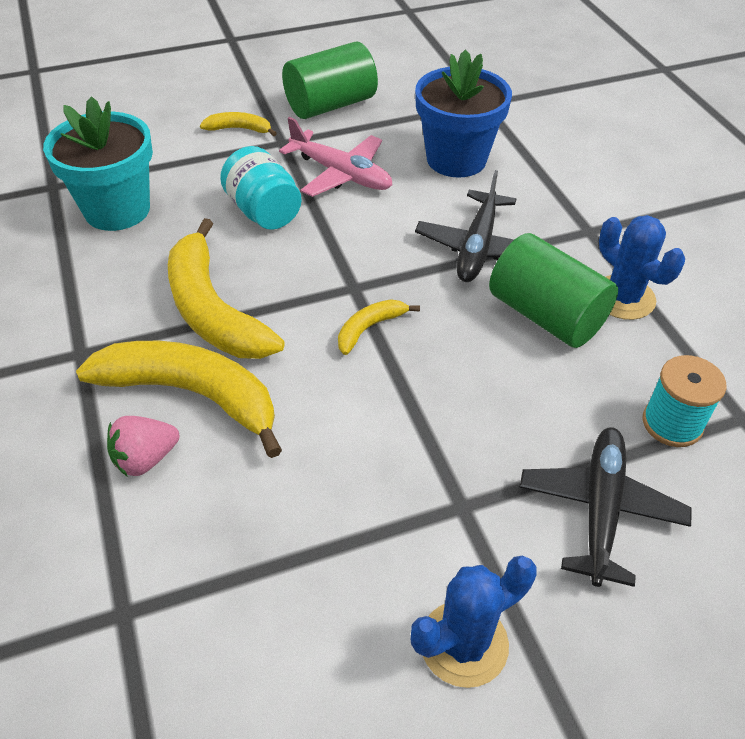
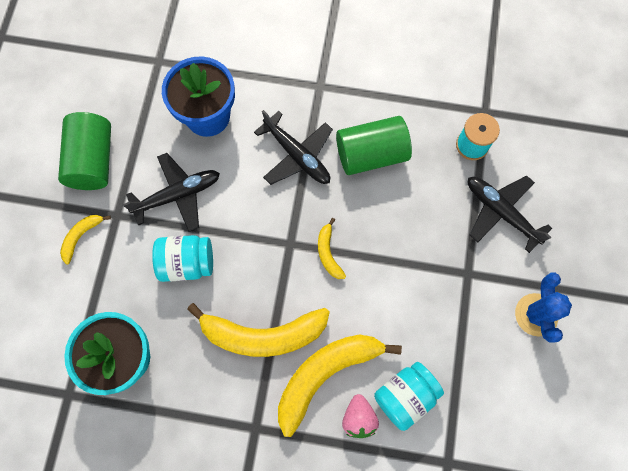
camera: 60 degrees left, 25 degrees up
pink plane [279,117,392,197] -> black plane [123,153,220,232]
blue cactus [599,215,685,320] -> none
none -> turquoise jar [374,362,444,431]

